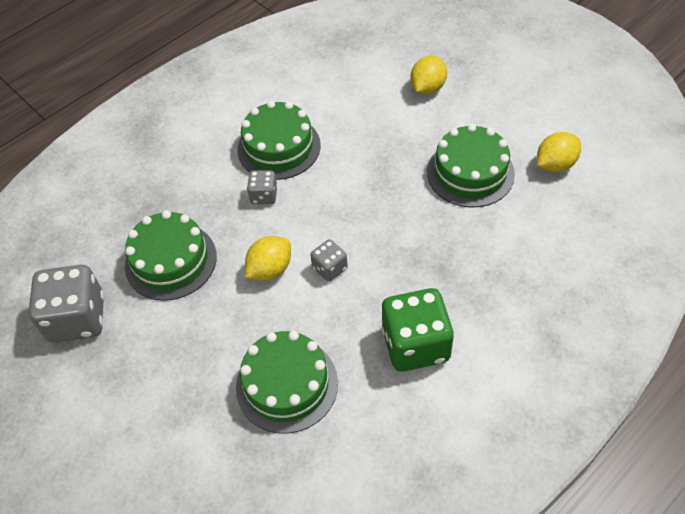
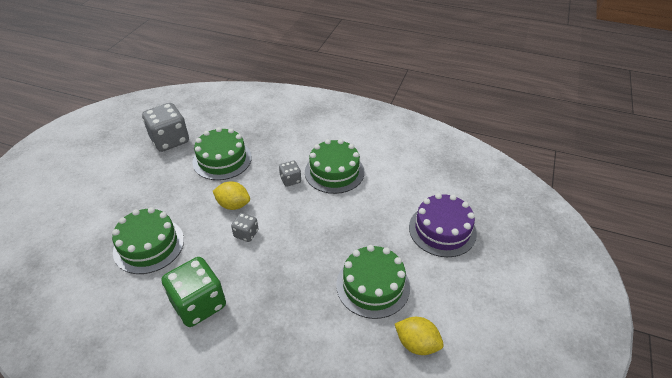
camera: 60 degrees right, 10 degrees down
yellow lemon [410,56,447,94] -> purple cake [409,193,477,257]

